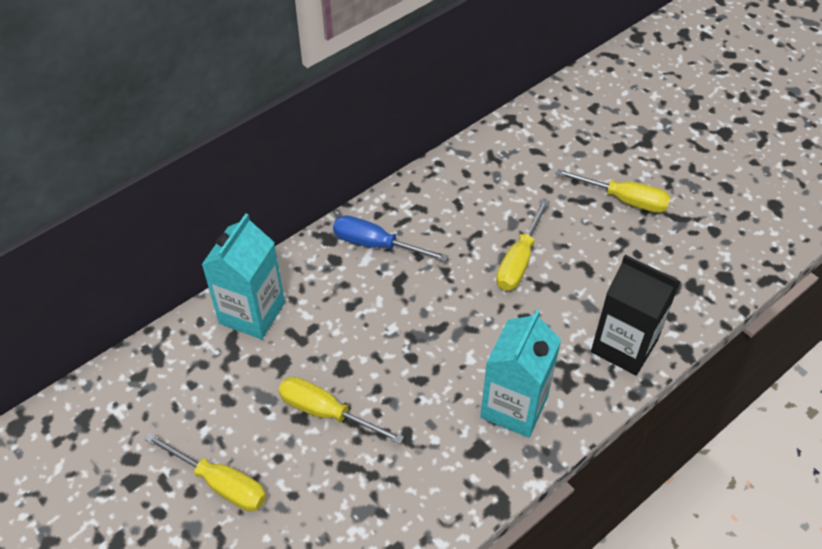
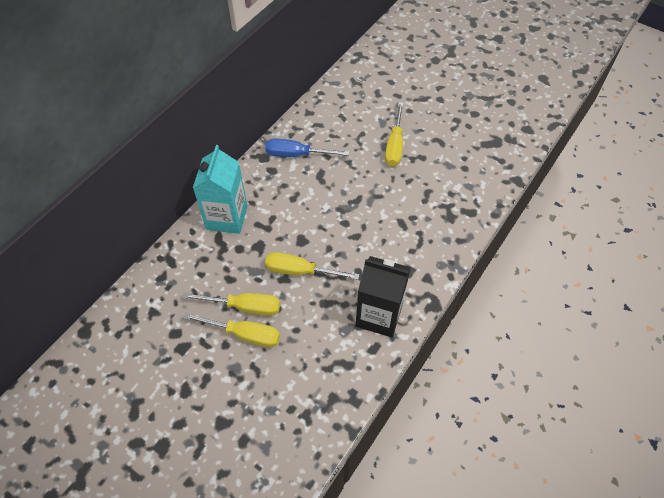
camera: 15 degrees left, 5 degrees up
turquoise carton [480,310,561,438] -> none
yellow screwdriver [555,169,671,213] -> yellow screwdriver moved to [183,293,280,316]
black carton [591,255,680,375] -> black carton moved to [356,256,411,337]

